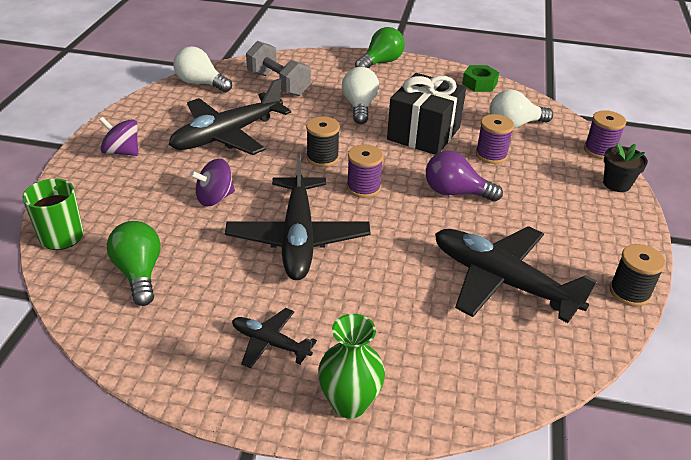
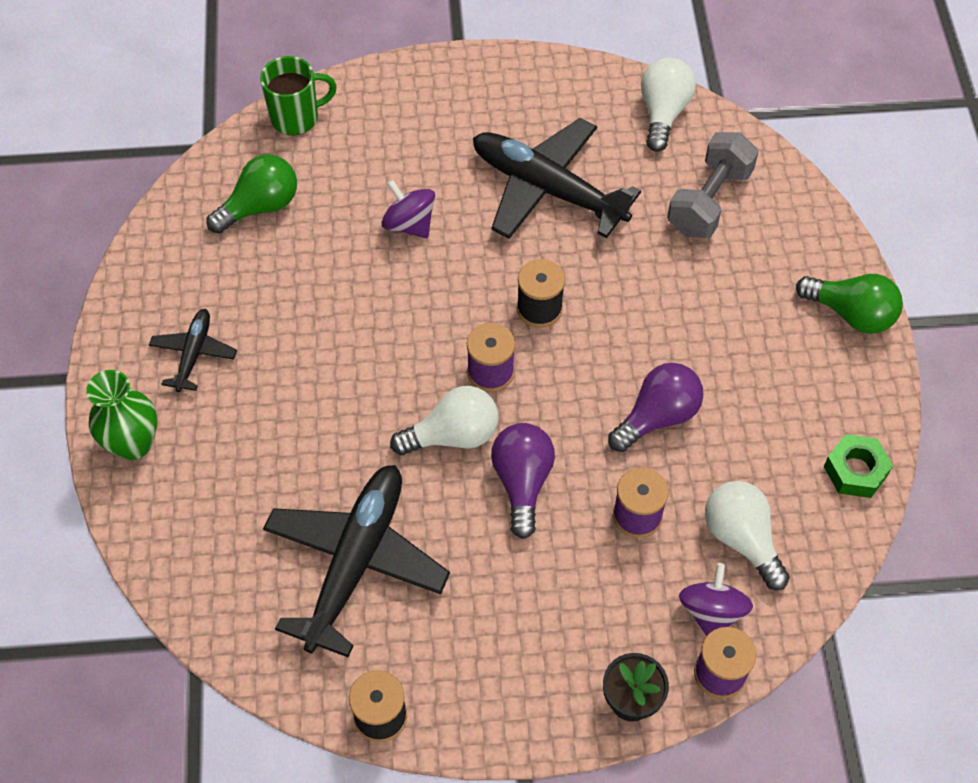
camera: 75 degrees right, 20 degrees up
purple spinning top [99,117,138,156] -> purple spinning top moved to [679,563,753,636]
black plane [225,152,370,280] -> none
white light bulb [342,67,379,124] -> white light bulb moved to [390,386,498,455]
black gift [387,73,466,155] -> purple light bulb [608,363,703,452]

